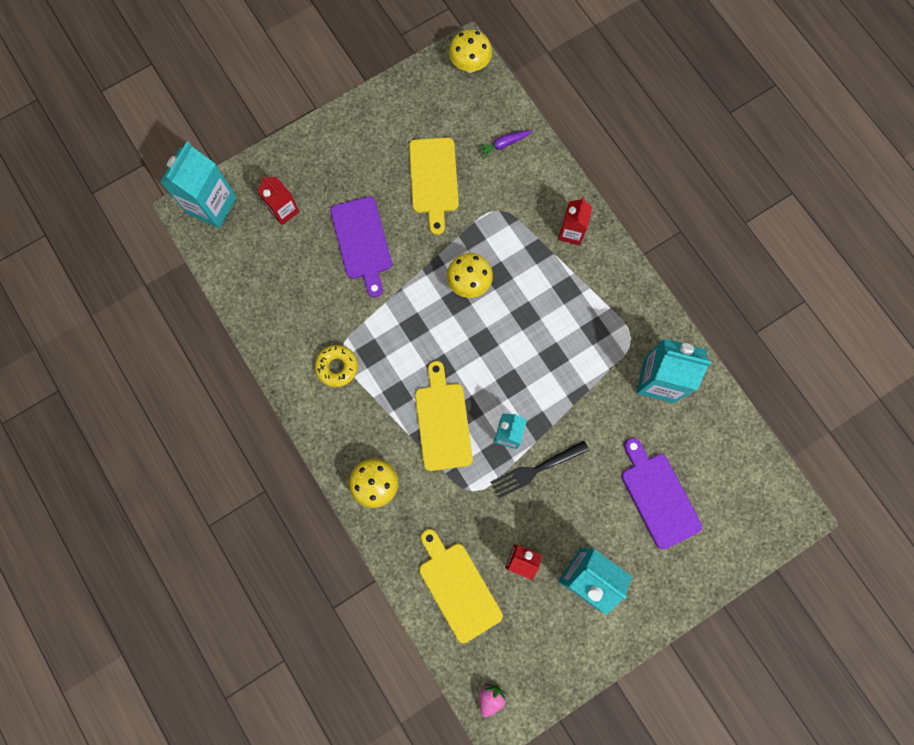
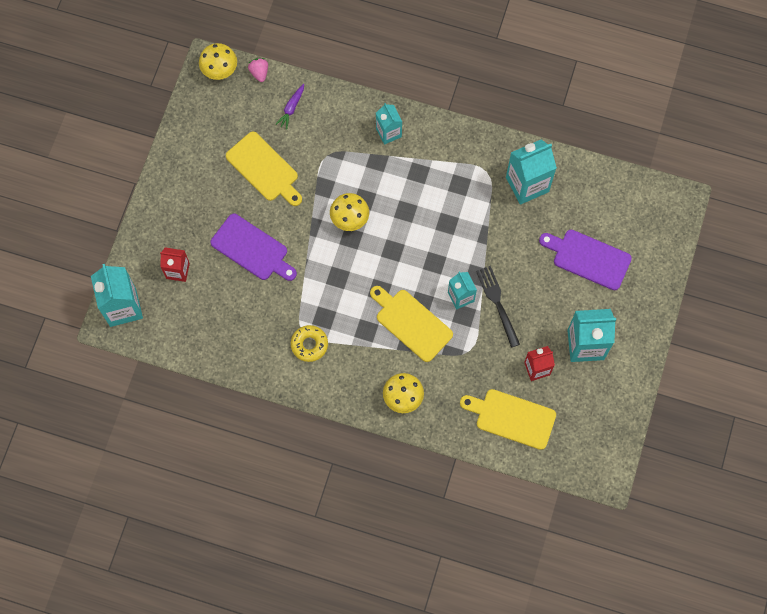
camera: 40 degrees left, 5 degrees down
pink strawberry [479,684,506,718] -> pink strawberry moved to [248,58,268,82]
black fork [491,441,589,498] -> black fork turned 135 degrees clockwise [476,266,520,348]
red carton [558,197,592,245] -> turquoise carton [376,103,402,145]

